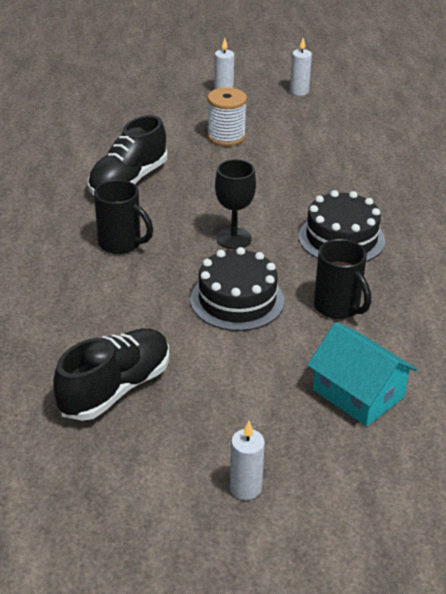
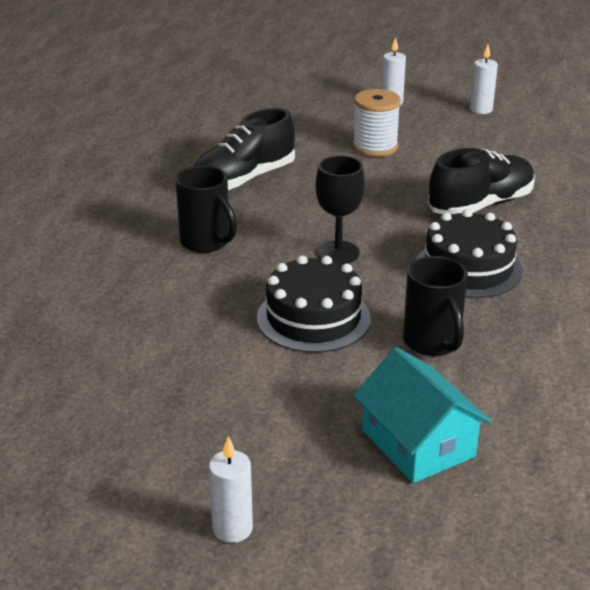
camera: 15 degrees right, 5 degrees down
black shoe [53,328,169,421] -> black shoe moved to [428,148,535,215]

